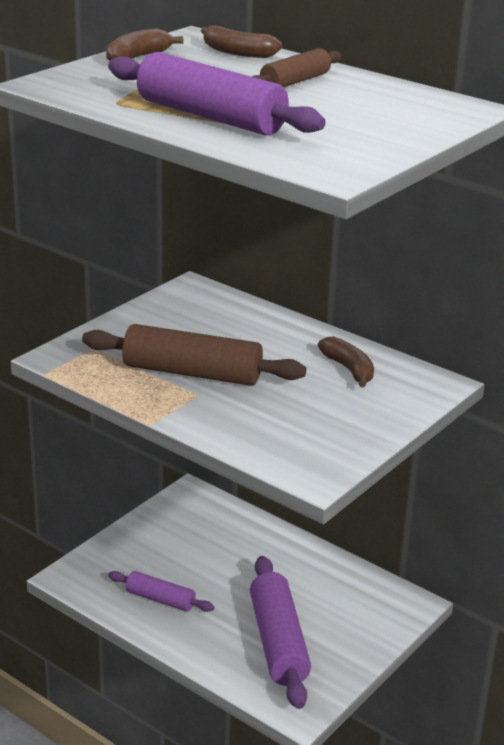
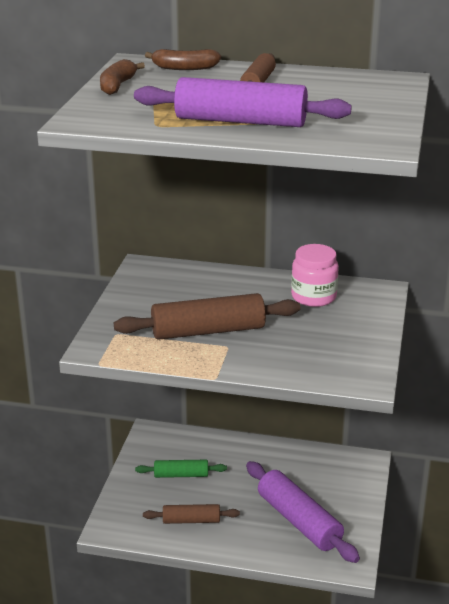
camera: 25 degrees left, 0 degrees up
purple rolling pin [108,571,214,612] -> brown rolling pin [143,504,240,524]
brown banana [318,336,374,388] -> pink jar [291,244,339,307]
none -> green rolling pin [135,460,227,478]

